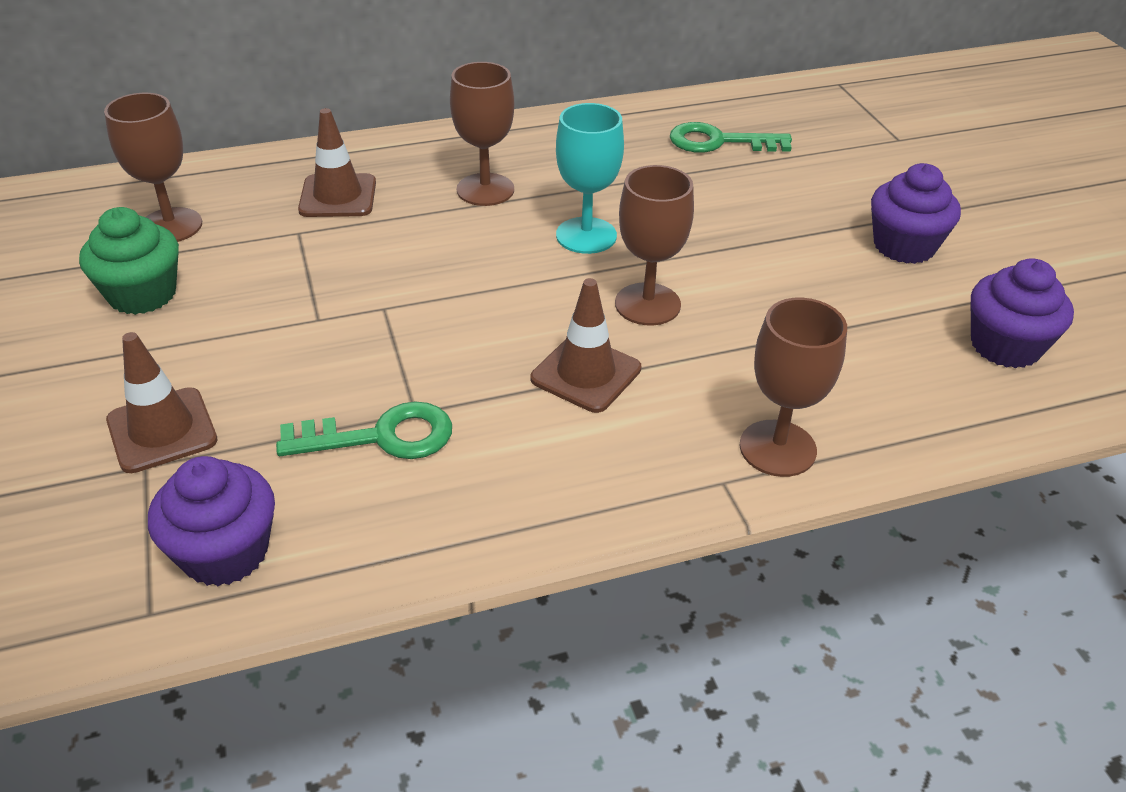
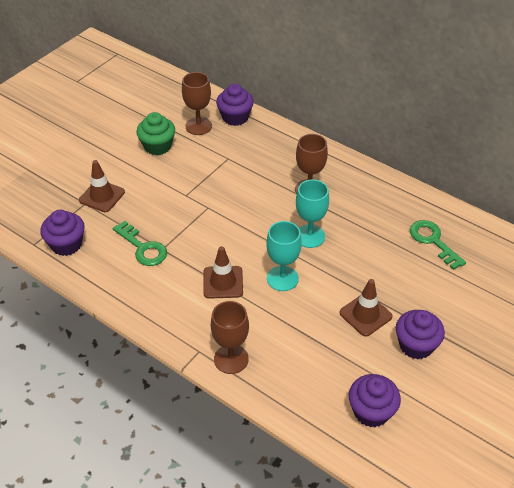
camera: 55 degrees right, 5 degrees up
brown traffic cone [298,108,376,217] -> brown traffic cone moved to [339,279,392,337]
brown goblet [615,165,694,325] -> turquoise goblet [266,221,302,291]
none -> purple cupcake [216,84,254,126]

